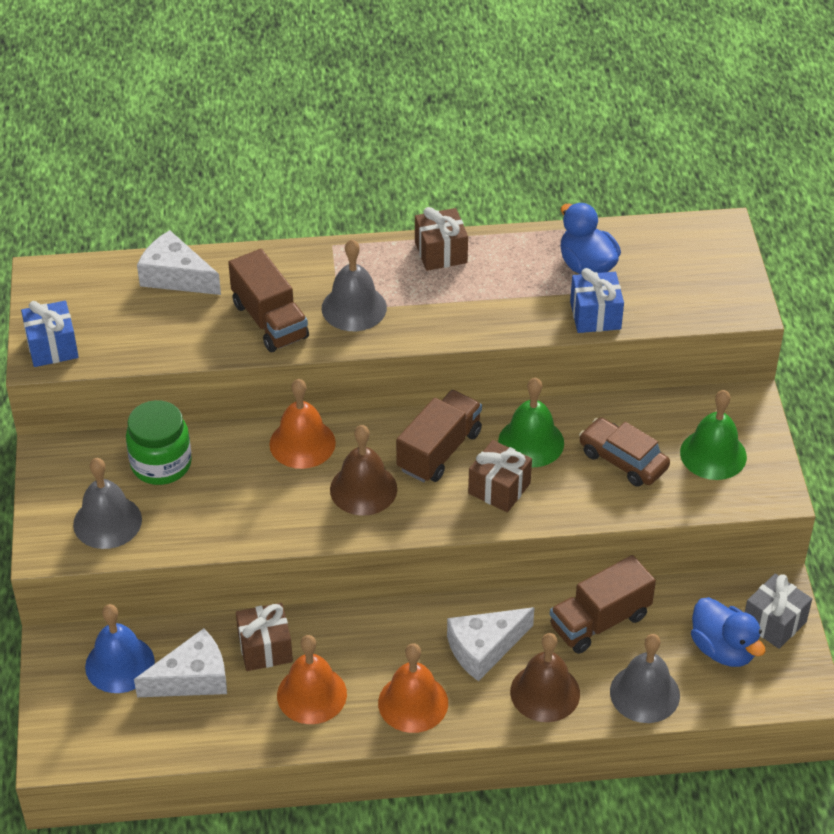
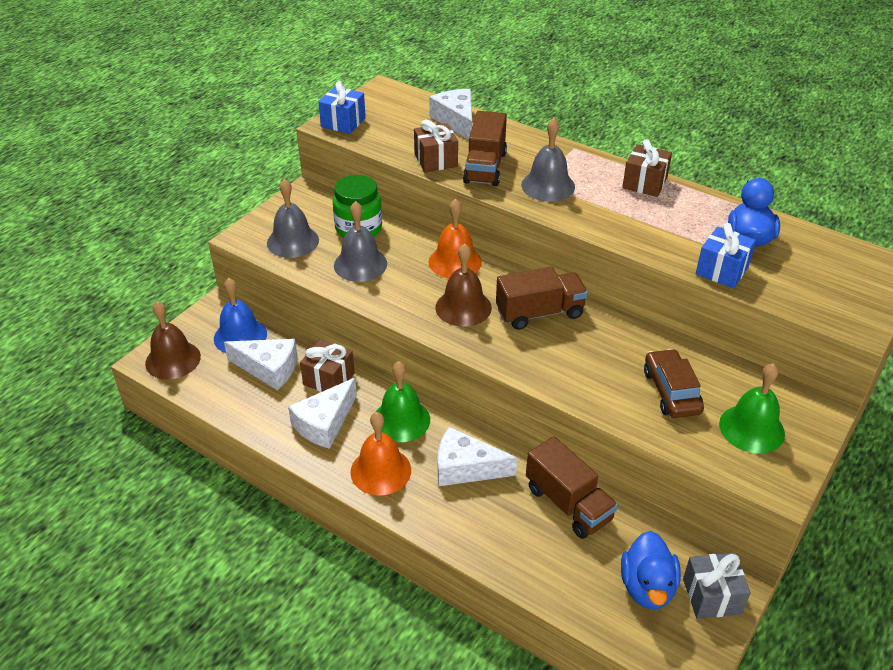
camera: 40 degrees right, 5 degrees down
orange bell [277,635,347,724] -> white cheese [288,378,357,449]
brown gift [468,440,532,512] -> brown gift moved to [414,120,458,172]
green bell [498,378,564,467] -> green bell moved to [376,361,430,442]
brown bell [510,633,580,722] -> brown bell moved to [145,301,201,379]
brown truck [550,555,656,654] -> brown truck turned 135 degrees counterclockwise [526,436,618,539]
grey bell [610,634,680,723] -> grey bell moved to [334,201,387,282]

